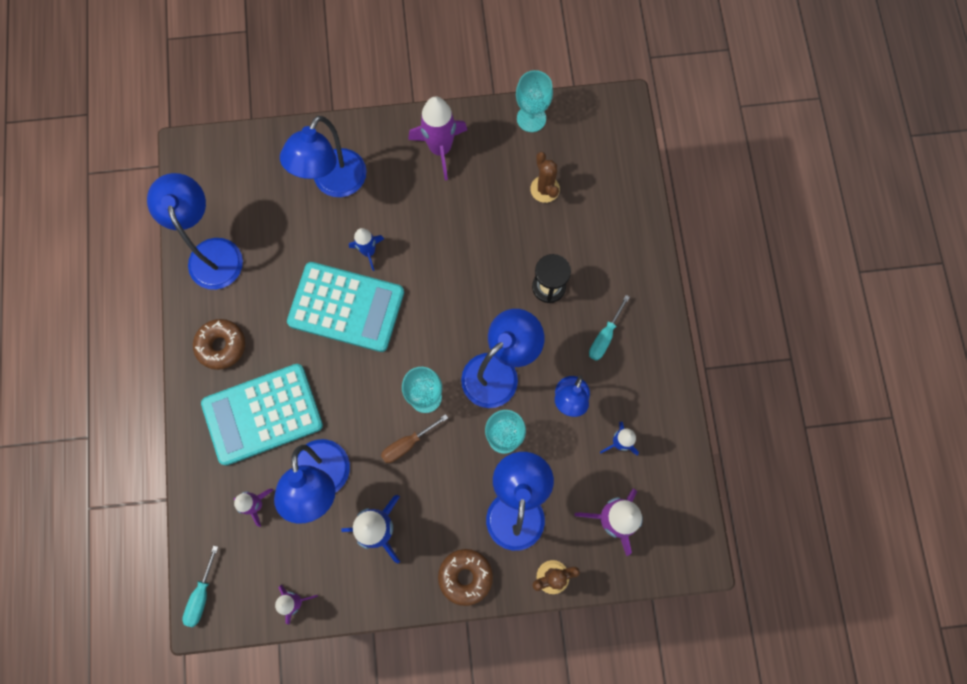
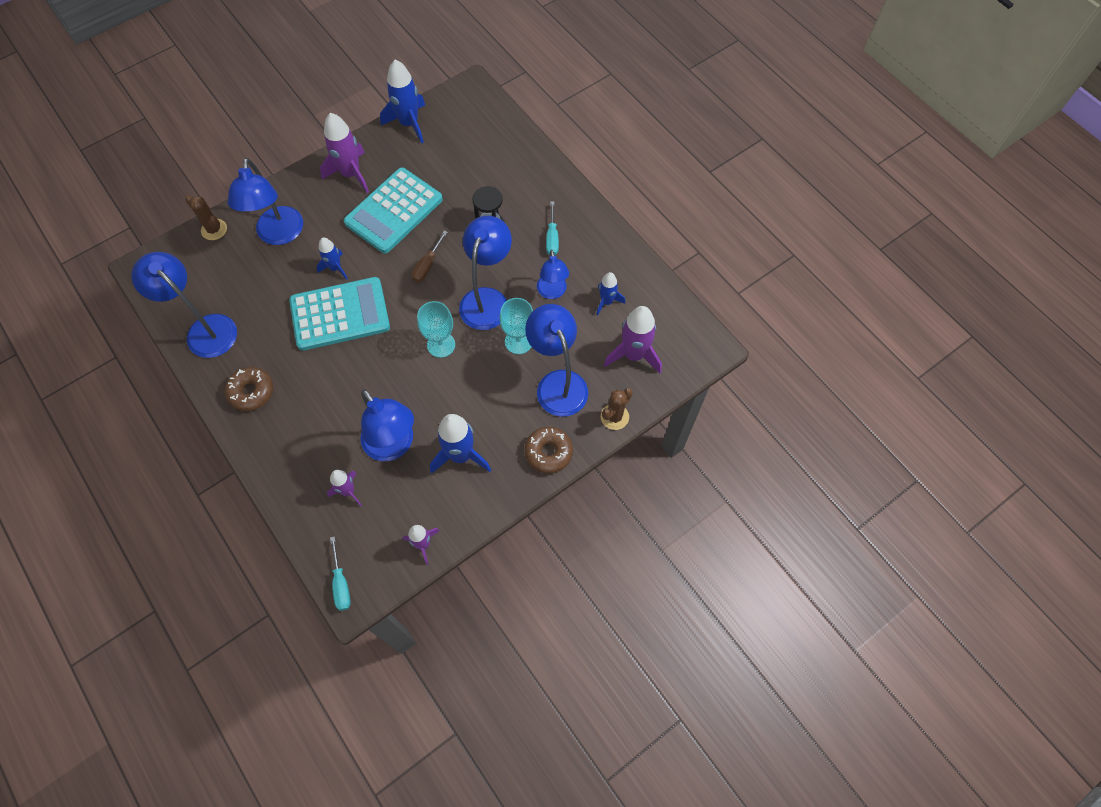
camera: 30 degrees left, 10 degrees down
turquoise calculator [201,364,323,466] -> turquoise calculator moved to [344,167,443,254]
brown screwdriver [381,414,448,463] -> brown screwdriver moved to [412,231,448,282]
turquoise goblet [516,70,553,132] -> blue rocket [380,60,425,143]
brown cactus [530,152,560,203] -> brown cactus moved to [185,195,227,240]

